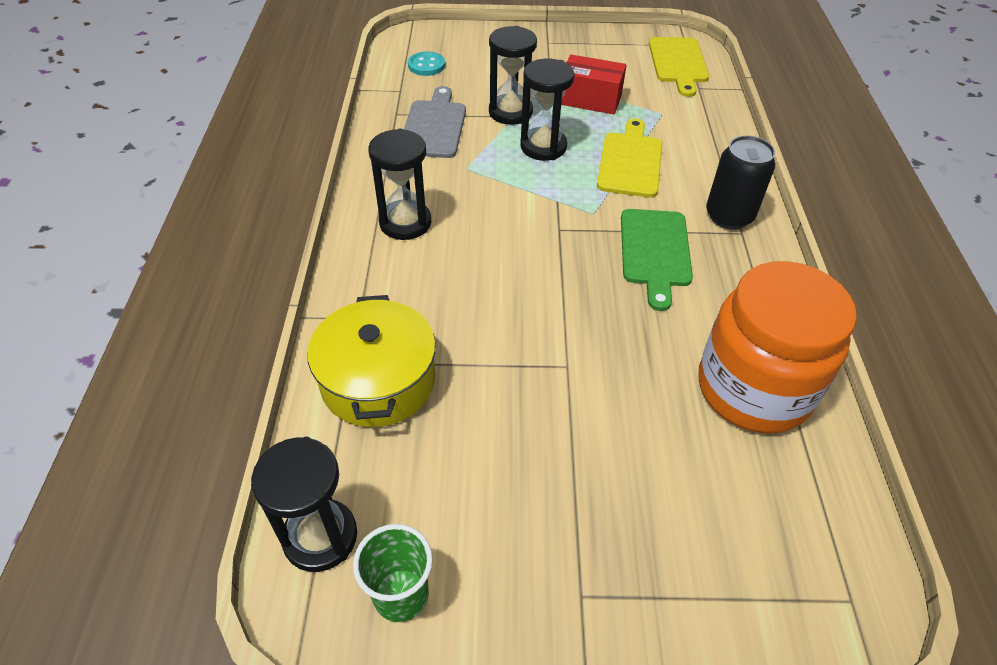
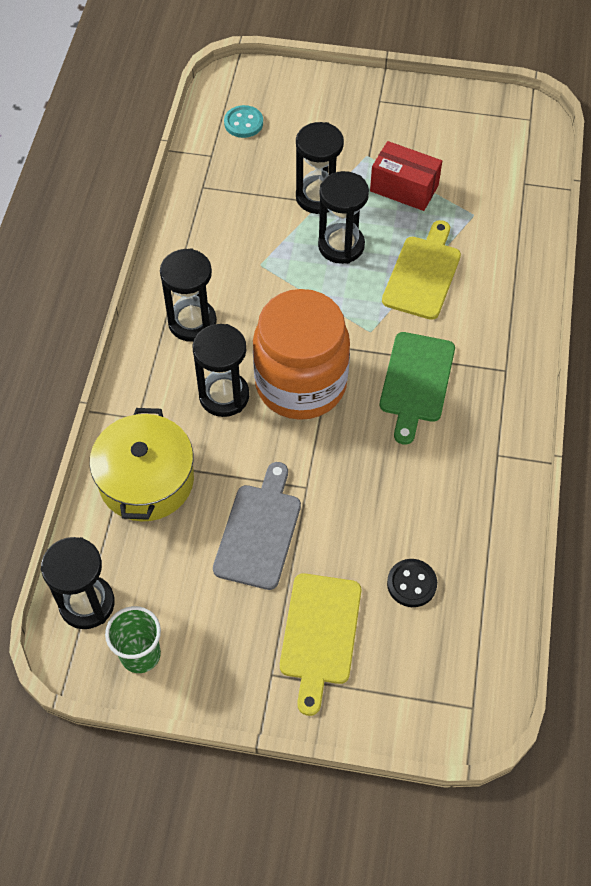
camera: 10 degrees right, 10 degrees up
grey cutting board [404,86,466,158] -> grey cutting board moved to [213,462,301,590]
yellow cutting board [649,37,709,97] -> yellow cutting board moved to [280,573,362,716]
orange jar [698,261,857,433] -> orange jar moved to [253,289,350,420]
black can [706,136,775,230] -> none
none -> black hourglass [192,324,249,417]
none -> black button [387,559,437,607]

